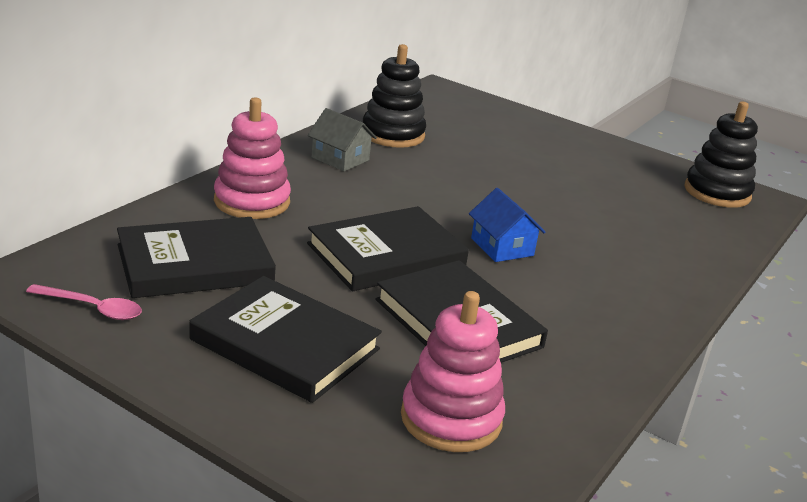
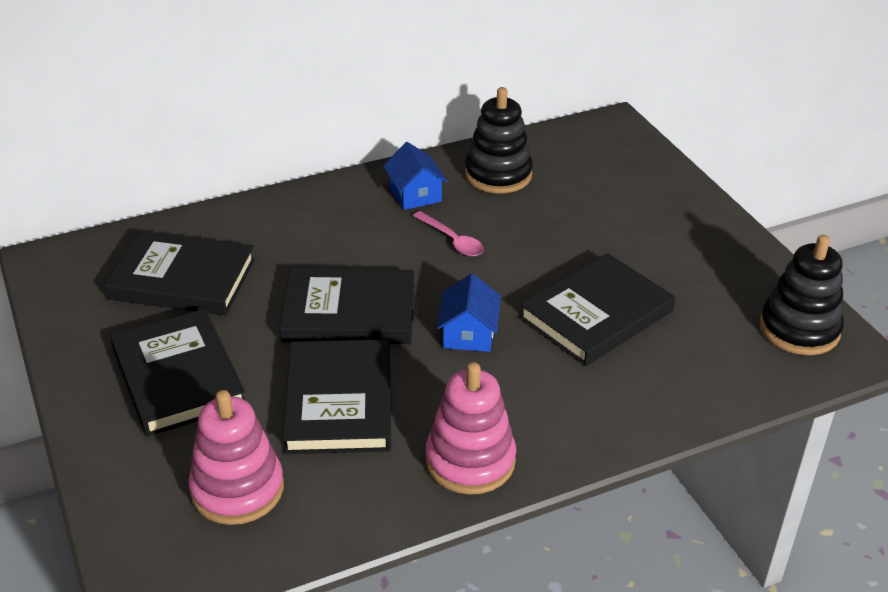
camera: 35 degrees right, 10 degrees up
pink spoon [26,284,142,320] -> pink spoon moved to [413,211,484,256]
pink stacking toy [214,97,291,219] -> pink stacking toy moved to [426,362,516,495]
grey house [308,108,377,172] -> blue house [383,142,448,210]
none -> black book [519,253,675,366]

